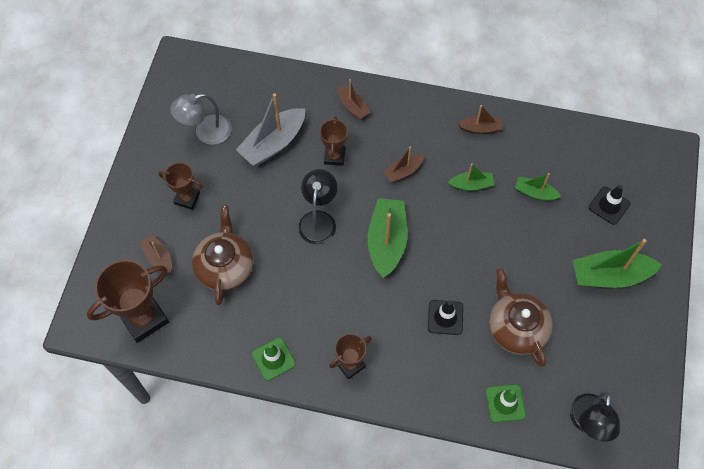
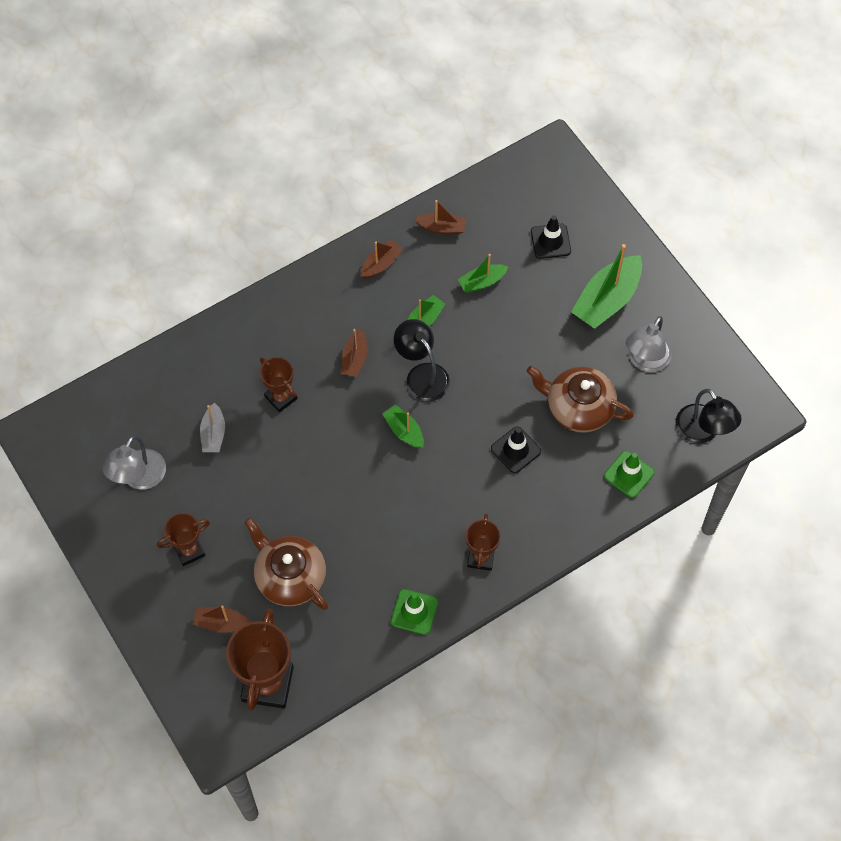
camera: 45 degrees left, 0 degrees up
grey boat [236,93,305,166] -> grey boat [200,402,225,452], size x0.55
black lamp [298,169,337,244] -> black lamp moved to [394,319,450,402]
brown boat [338,79,370,120] -> brown boat moved to [414,200,466,234]
green boat [367,198,407,278] -> green boat [383,404,424,449], size x0.55
none -> grey lamp [626,316,672,372]

